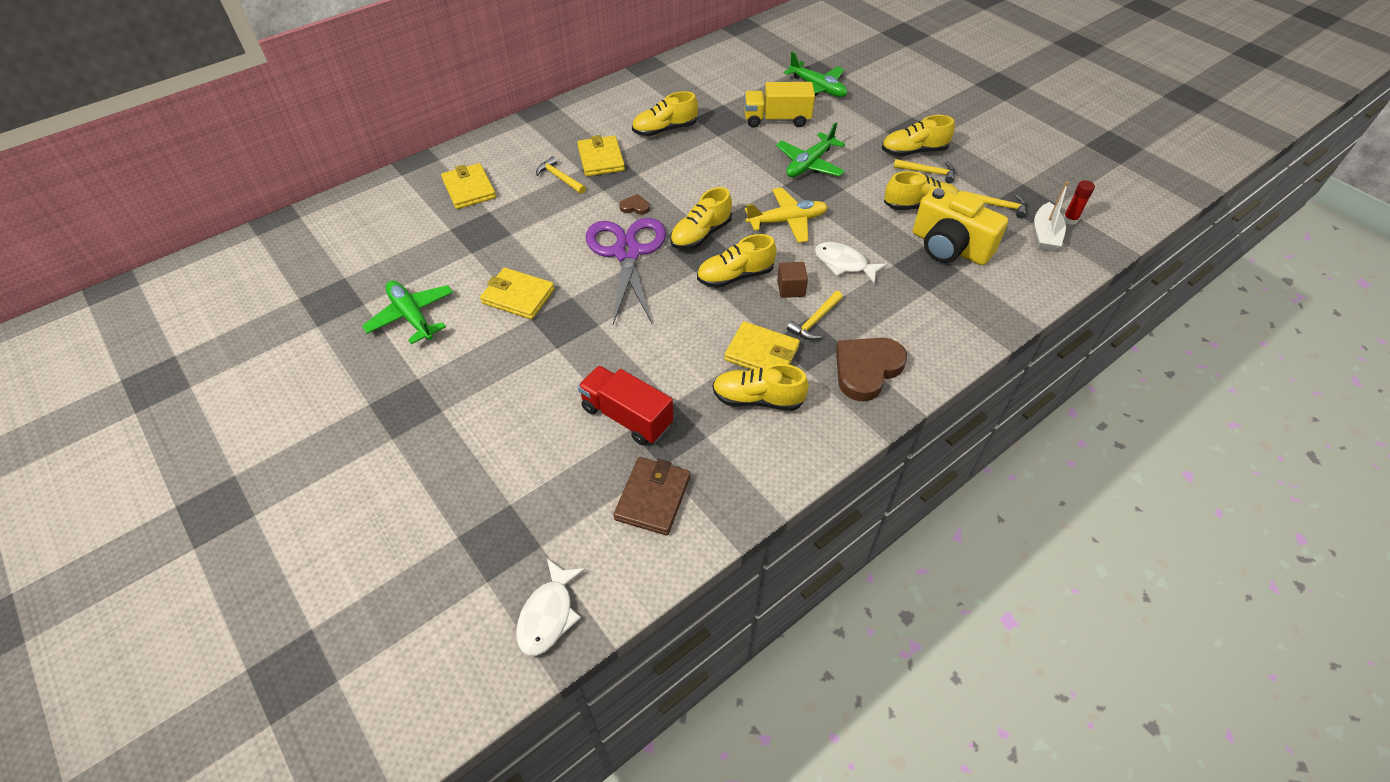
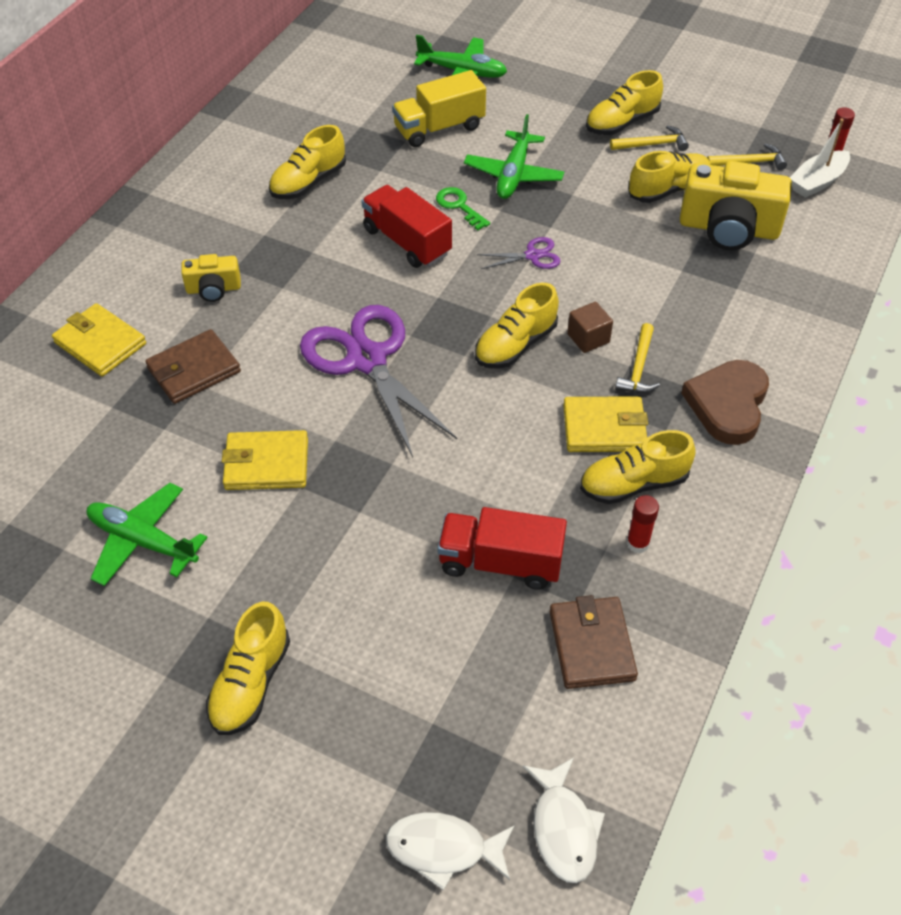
camera: 25 degrees left, 0 degrees up
yellow hammer [536,156,586,194] -> yellow camera [181,254,241,302]
yellow wallet [577,135,625,176] -> none
brown heart [619,194,650,215] -> none
yellow shoe [670,187,732,250] -> yellow shoe moved to [206,601,290,735]
yellow plane [745,187,828,243] -> purple scissors [477,237,561,269]
white fish [815,242,887,284] -> white fish moved to [386,812,515,891]
white boat [1034,182,1069,252] -> white boat turned 60 degrees clockwise [790,119,850,198]
none -> brown wallet [145,329,241,404]
none -> red truck [361,185,452,268]
none -> green key [436,187,490,230]
none -> red glue stick [627,495,659,553]

